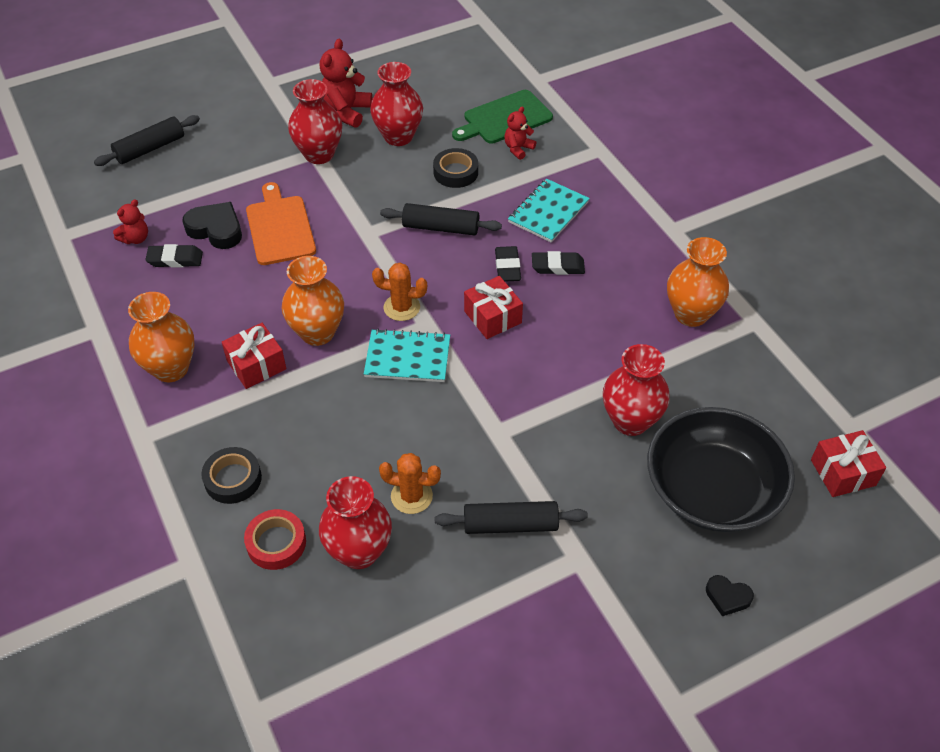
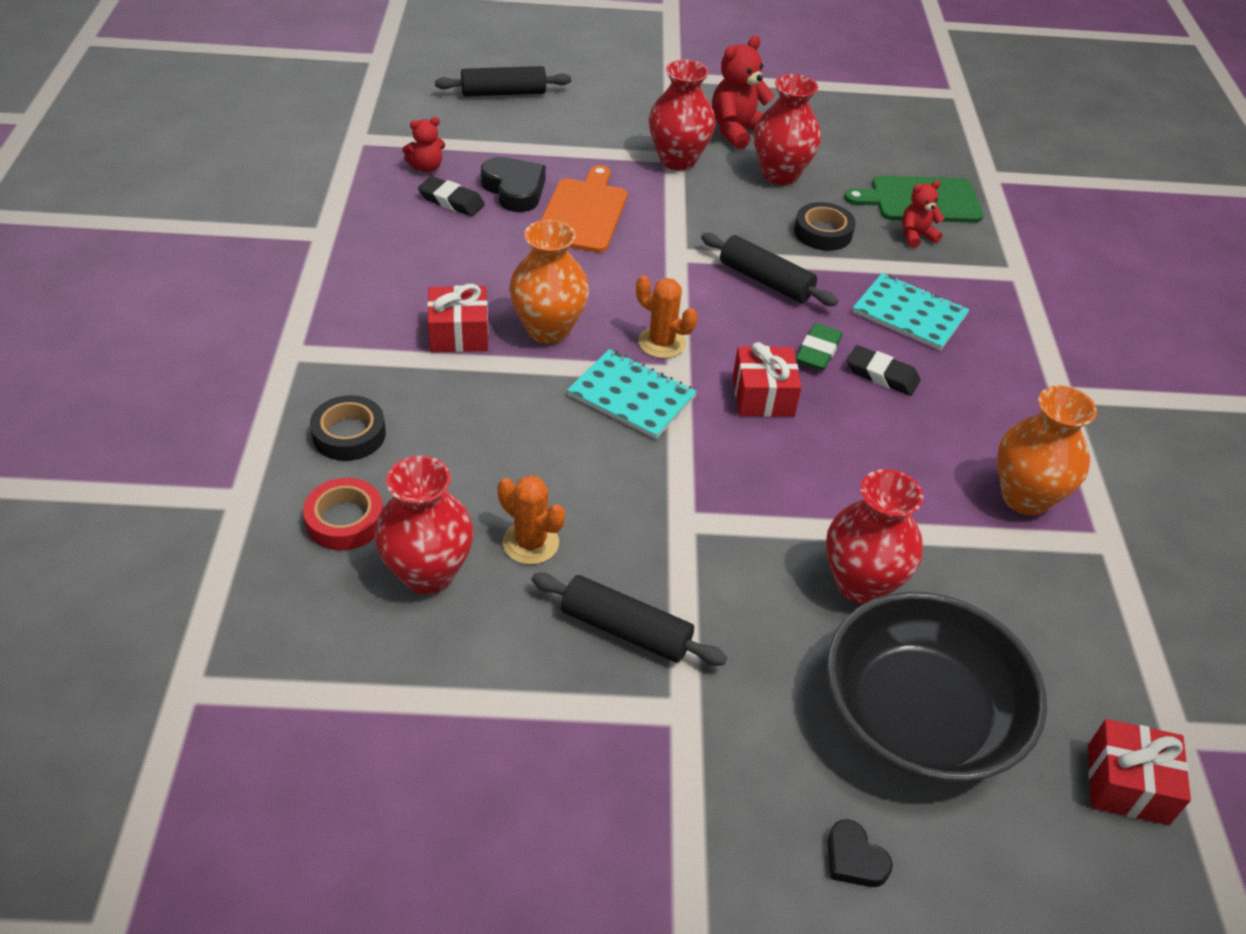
camera: 25 degrees right, 5 degrees down
orange vase [128,292,195,382] -> none
black eraser [495,246,521,282] -> green eraser [796,323,843,370]
turquoise notebook [508,179,590,243] -> turquoise notebook turned 60 degrees clockwise [852,273,970,351]

